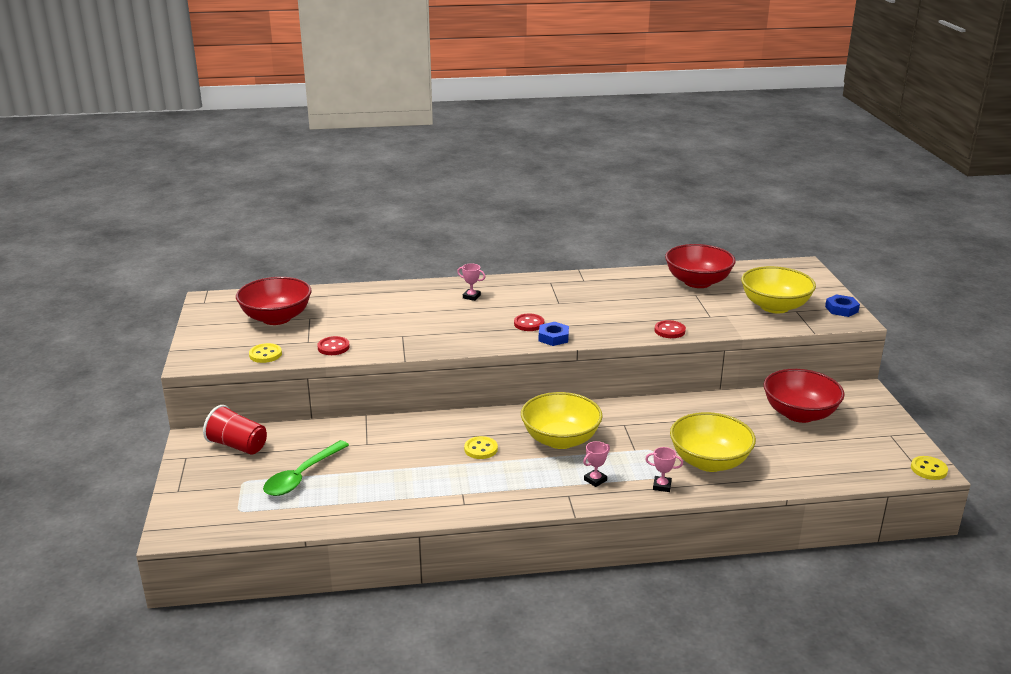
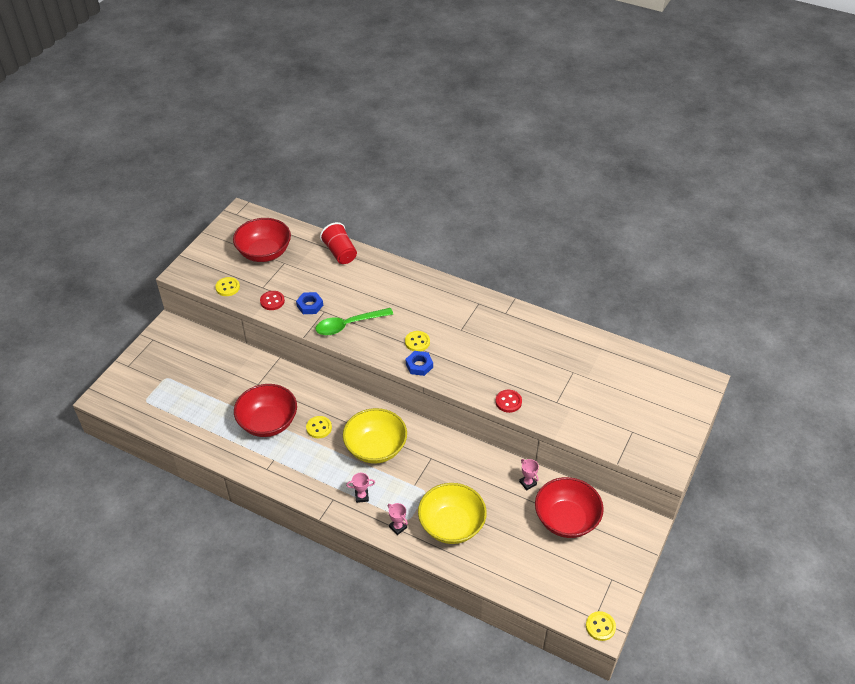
camera: 35 degrees right, 20 degrees up
red cup [203,405,267,455] -> red cup moved to [320,222,357,264]
green spoon [263,440,349,496] -> green spoon moved to [315,308,393,335]
pink trophy [457,263,485,301] -> pink trophy moved to [519,459,539,490]
red button [514,314,544,331] -> yellow button [405,331,430,351]
red bowl [665,244,736,288] -> red bowl moved to [234,384,297,437]
yellow bowl [741,266,816,313] -> none
blue nut [825,294,860,317] -> blue nut moved to [296,292,323,314]

